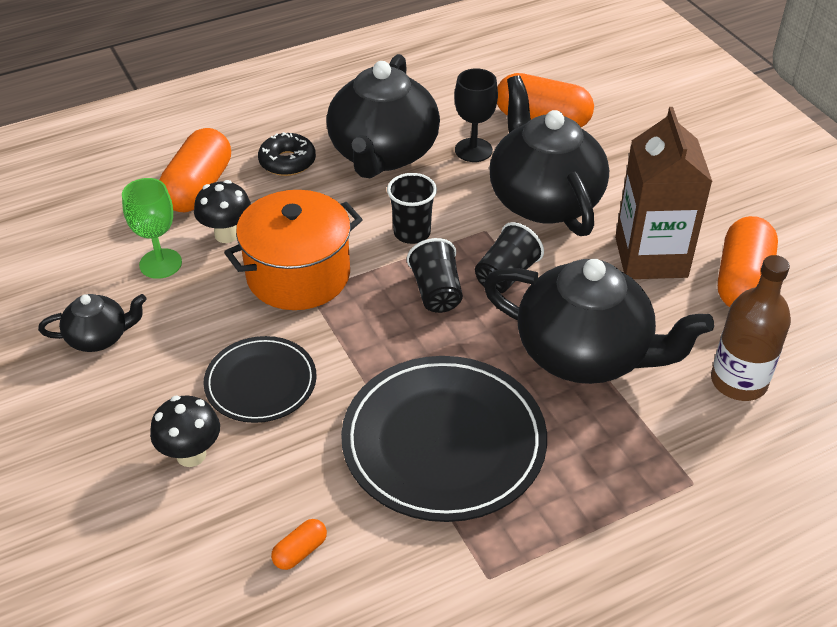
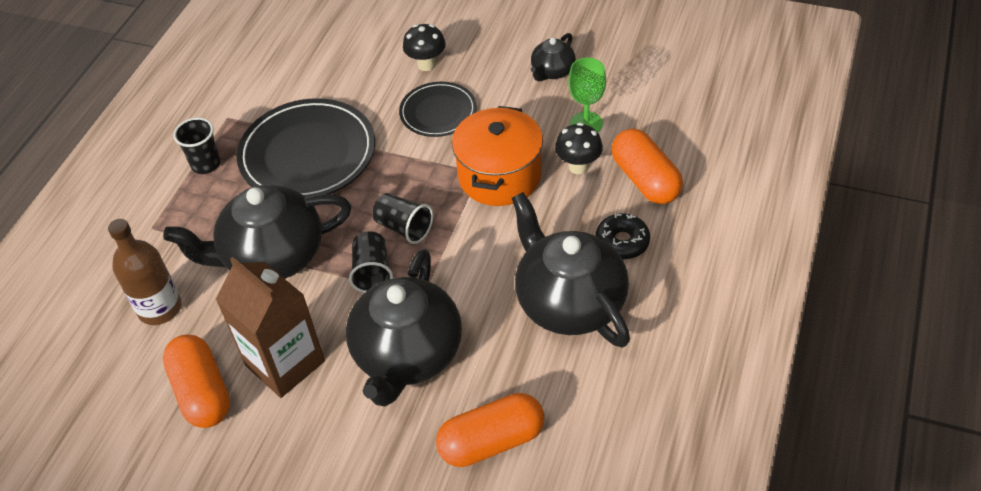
camera: 140 degrees right, 5 degrees up
orange capsule [271,519,327,570] -> none
black cup [387,173,437,244] -> black cup moved to [173,118,220,174]
black goblet [454,68,498,162] -> none
black teapot [489,75,609,236] -> black teapot turned 75 degrees clockwise [346,249,462,406]

